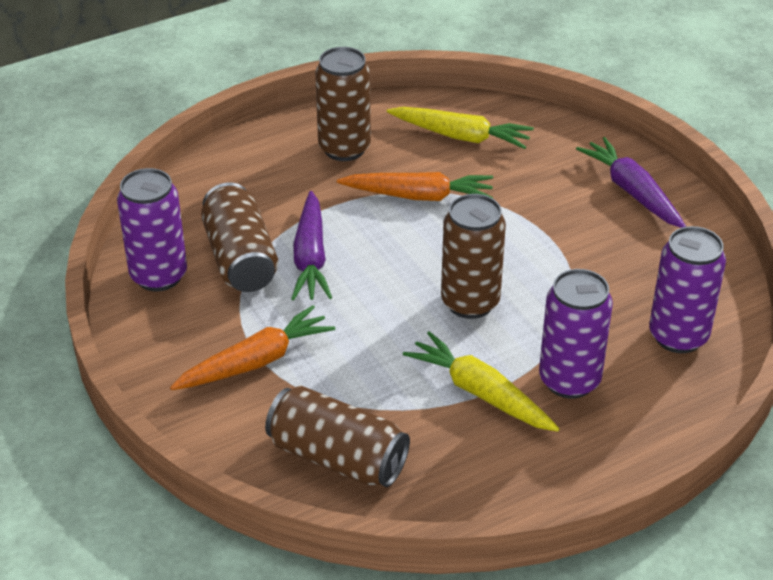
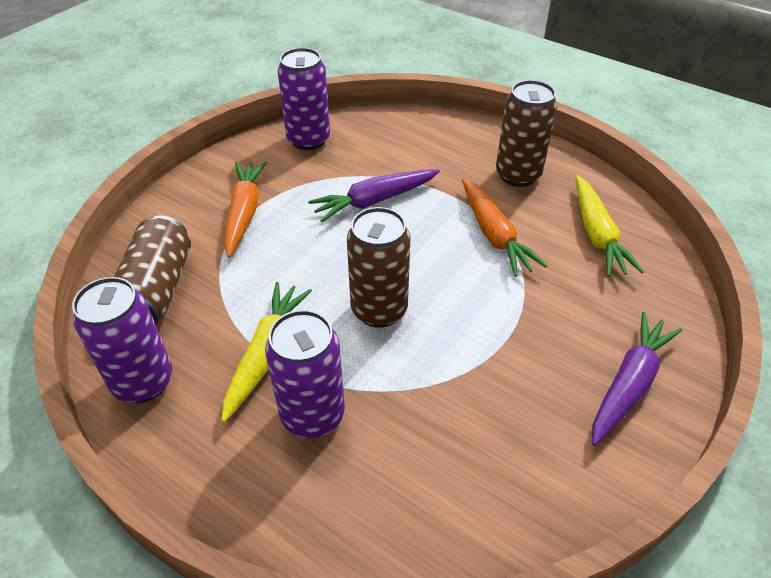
camera: 65 degrees right, 5 degrees up
orange carrot [170,305,335,390] -> orange carrot turned 120 degrees counterclockwise [224,161,267,258]
brown can [201,182,278,292] -> none
purple can [649,226,726,353] -> purple can moved to [72,277,173,403]

